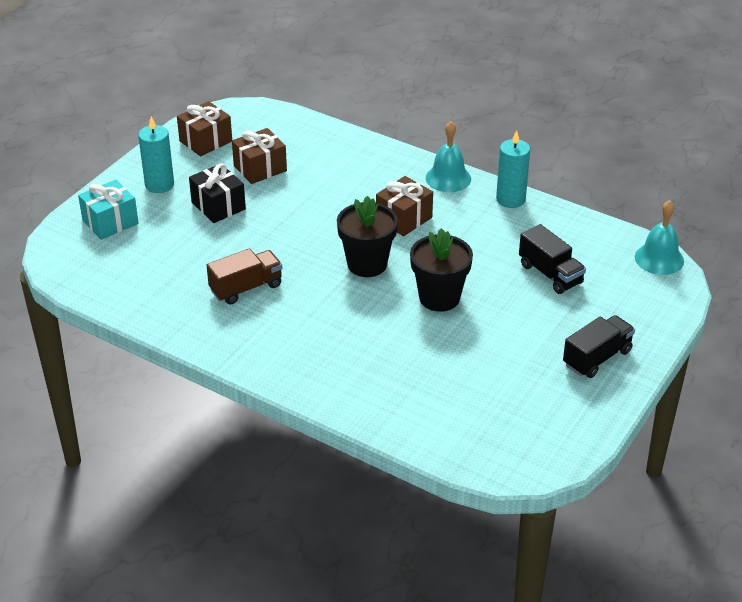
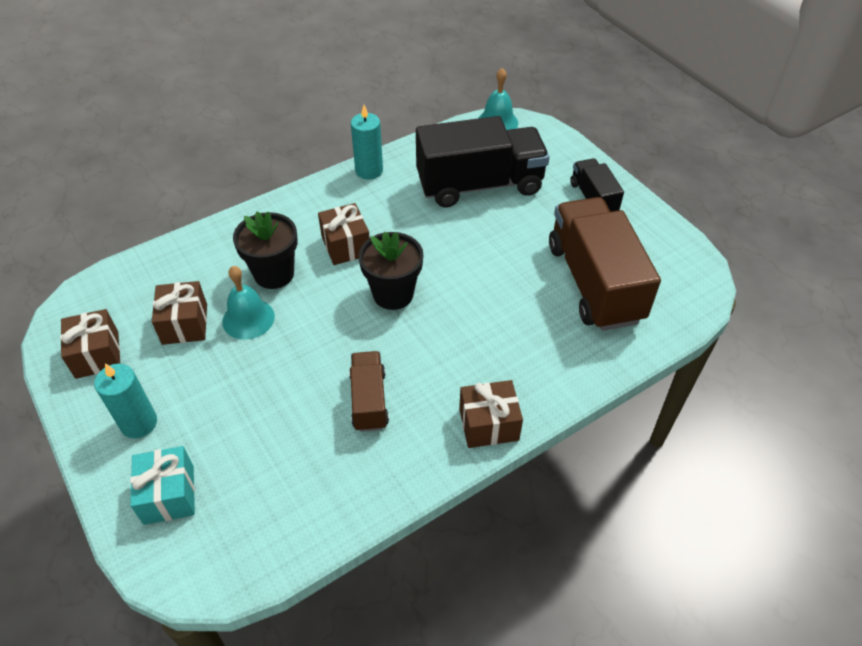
camera: 65 degrees left, 10 degrees up
black gift [189,163,246,223] -> none
black flower pot [410,228,473,312] -> black flower pot moved to [233,212,298,289]
turquoise bell [426,121,471,192] -> turquoise bell moved to [222,266,275,340]
black truck [519,224,586,294] -> black truck [416,116,550,207], size x1.94
none -> brown gift [459,380,523,448]
none -> brown truck [549,197,661,331]

